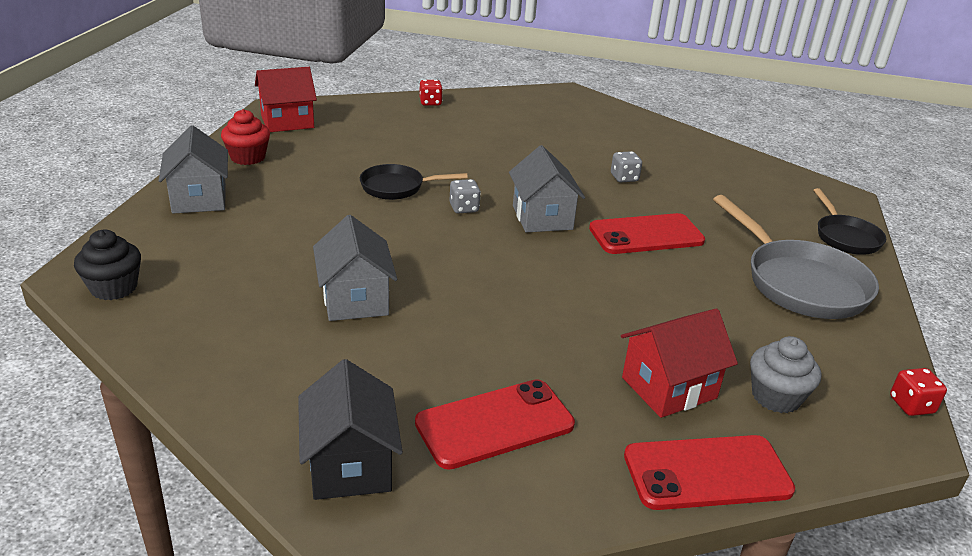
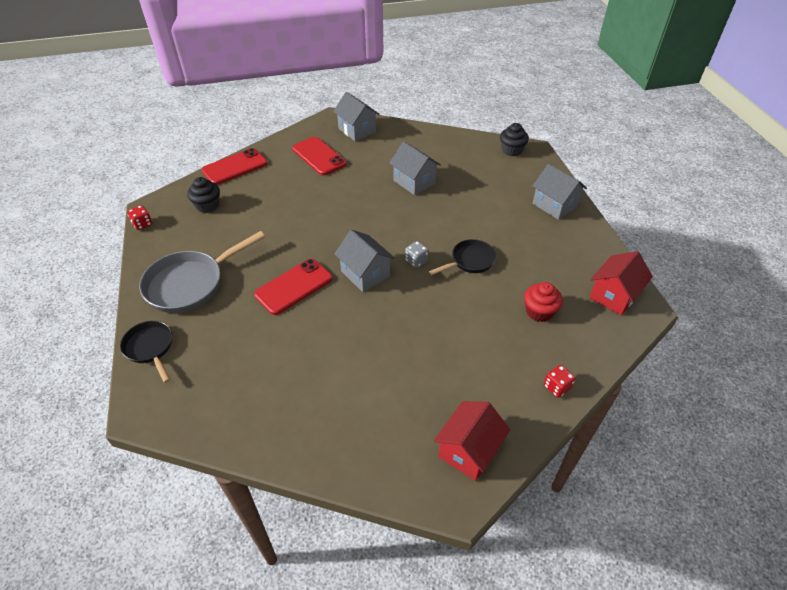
camera: 155 degrees right, 15 degrees up
red cupcake [221,109,270,165] -> red cupcake moved to [524,282,563,322]
black house [298,359,403,500] -> grey house [333,92,379,141]
red phone [415,379,575,470] -> red phone turned 75 degrees counterclockwise [292,137,347,175]
grey dice [611,151,642,182] -> none
red house [621,309,738,418] -> red house moved to [434,401,510,481]
grey pan [713,195,879,319] -> grey pan turned 75 degrees counterclockwise [139,231,265,313]
grey cupcake [750,336,821,413] -> black cupcake [187,177,220,213]

